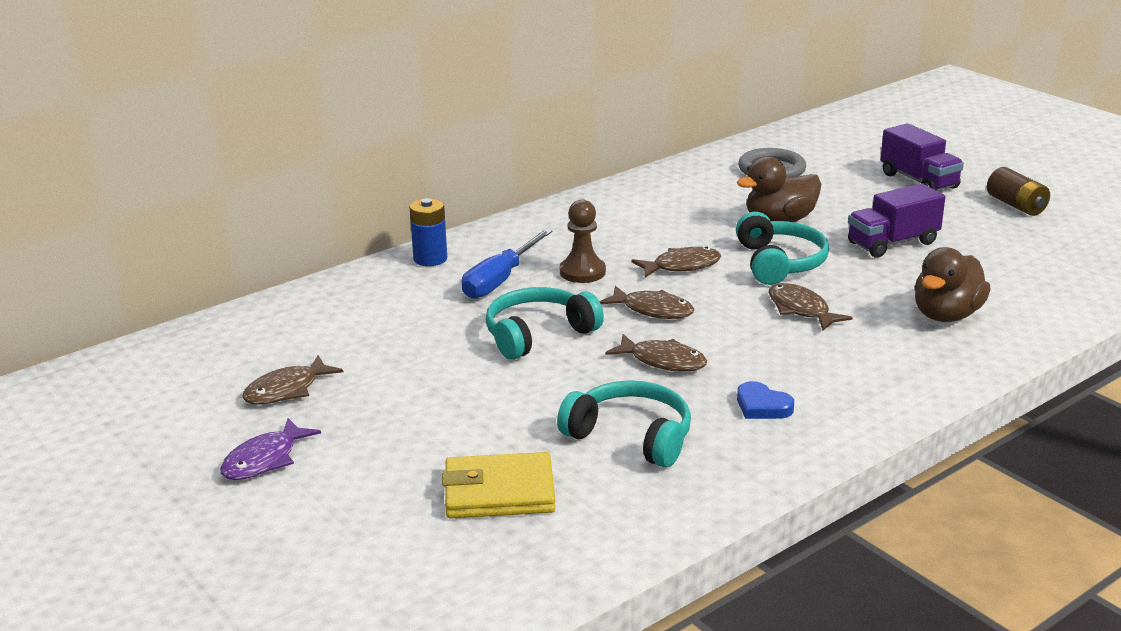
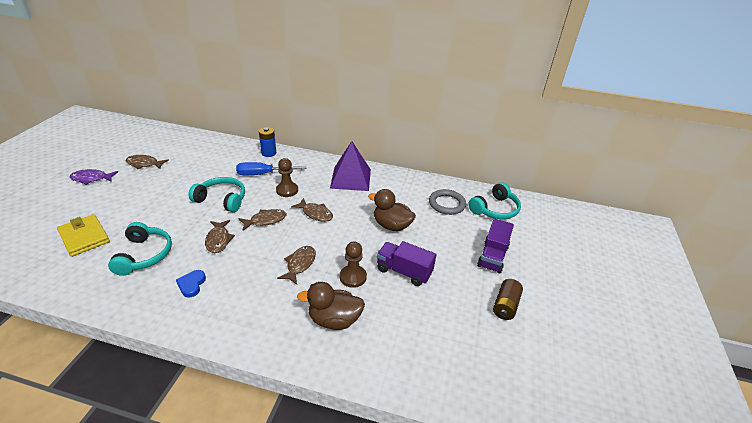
camera: 50 degrees right, 10 degrees up
brown fish [600,286,694,319] -> brown fish turned 105 degrees counterclockwise [238,209,286,231]
turquoise headphones [736,212,829,285] -> turquoise headphones moved to [468,182,521,219]
none -> purple pyramid [330,141,371,191]
none -> brown pawn [340,242,367,288]

